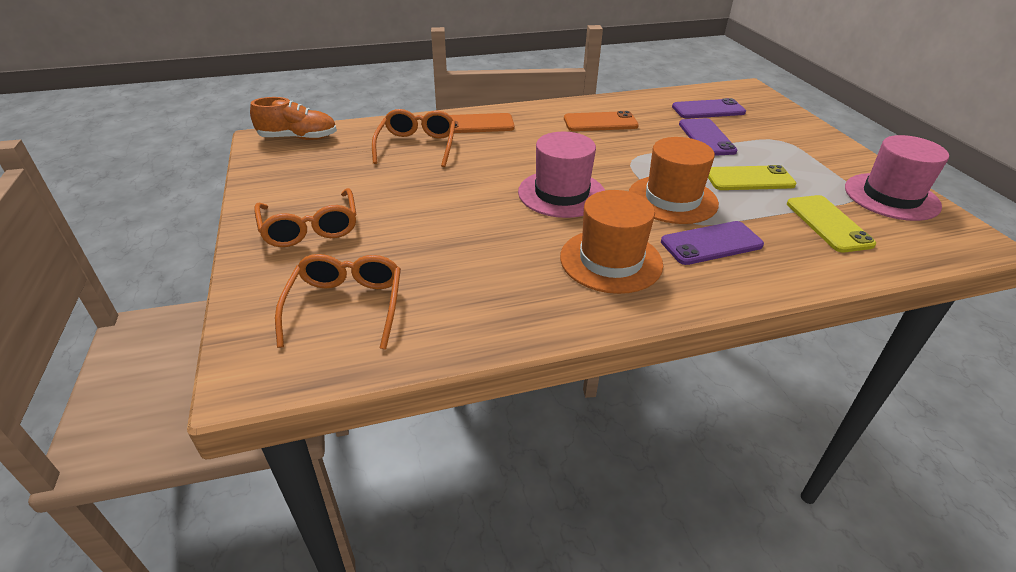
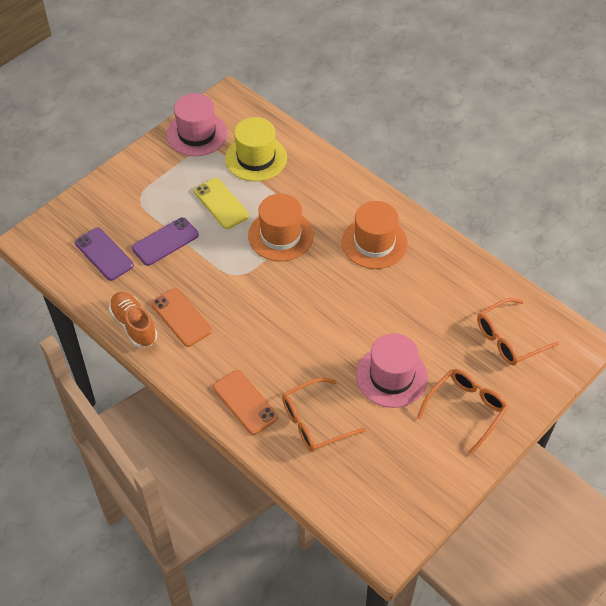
camera: 120 degrees left, 15 degrees up
orange shoe [250,97,337,140] -> orange shoe moved to [109,292,157,348]
pink hat [518,132,605,218] -> pink hat moved to [356,333,428,408]
purple phone [661,221,764,265] -> none
yellow phone [787,195,876,252] -> yellow hat [225,117,287,181]

